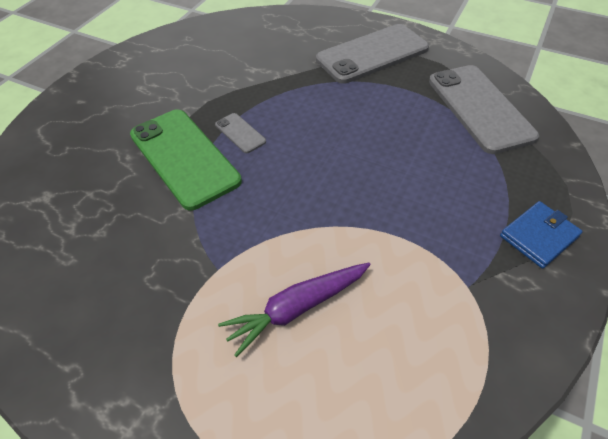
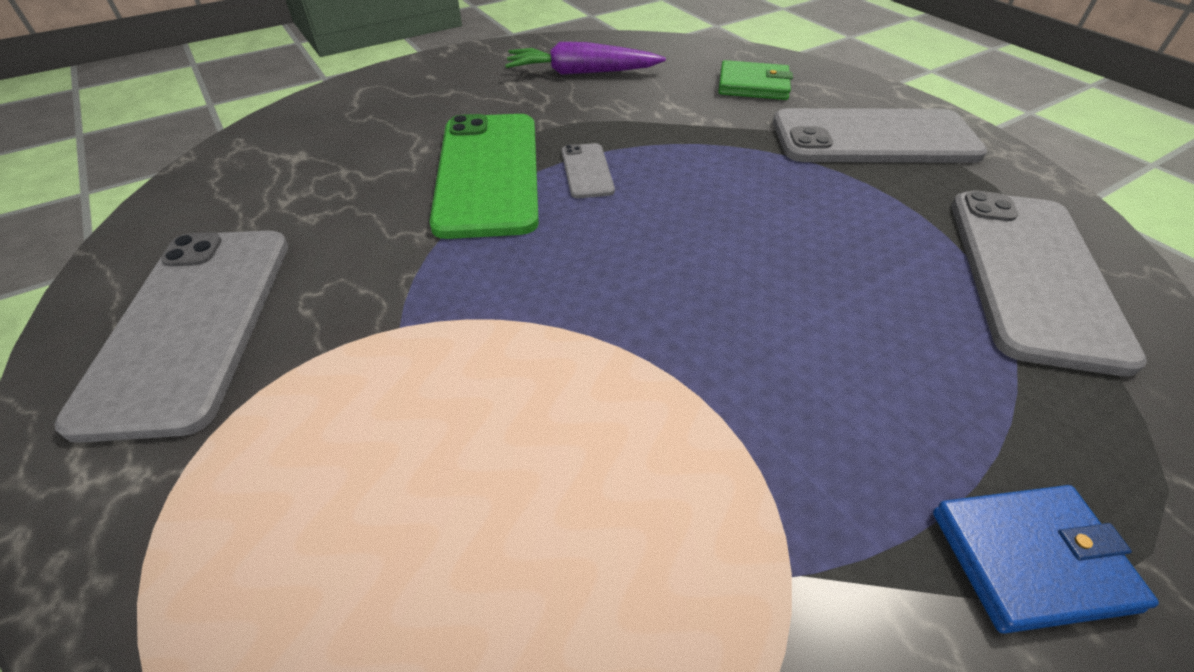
camera: 30 degrees right, 5 degrees down
purple carrot [218,262,370,357] -> purple carrot moved to [505,42,666,75]
none -> grey phone [54,231,288,443]
none -> green wallet [718,60,793,100]

